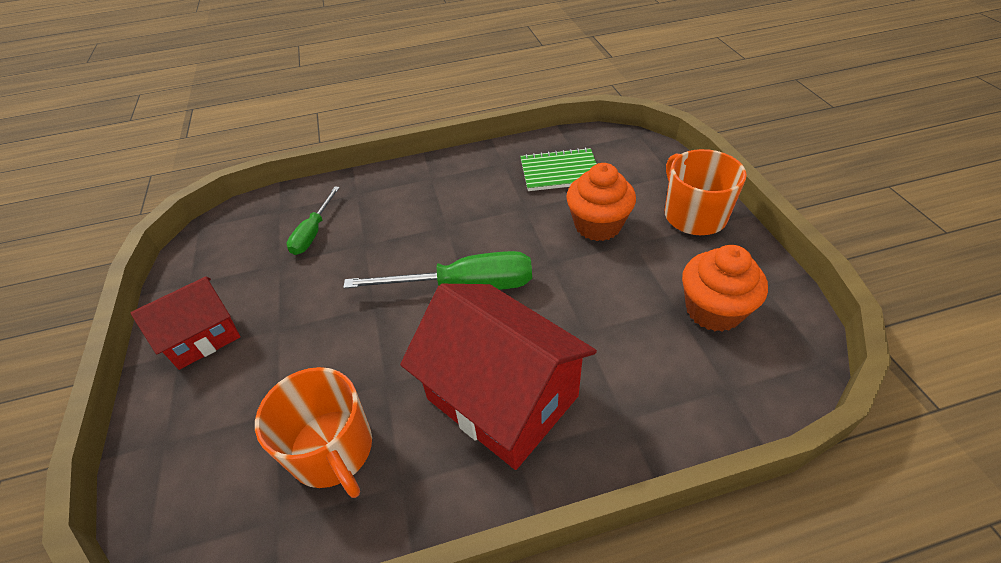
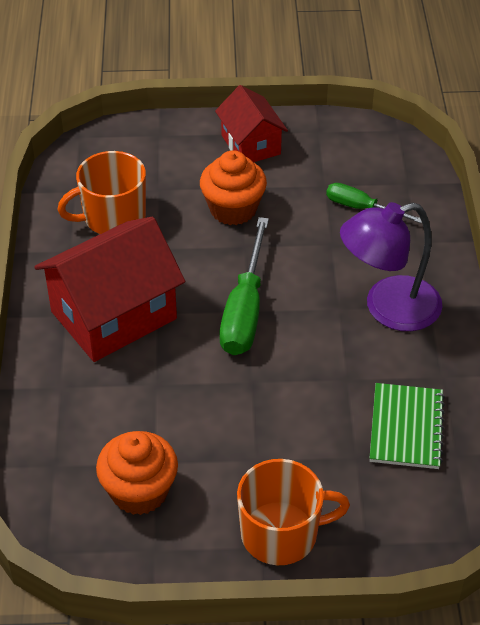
camera: 100 degrees right, 0 degrees up
orange cupcake [566,163,636,241] -> orange cupcake moved to [200,150,267,225]
none -> purple lamp [340,202,442,331]

